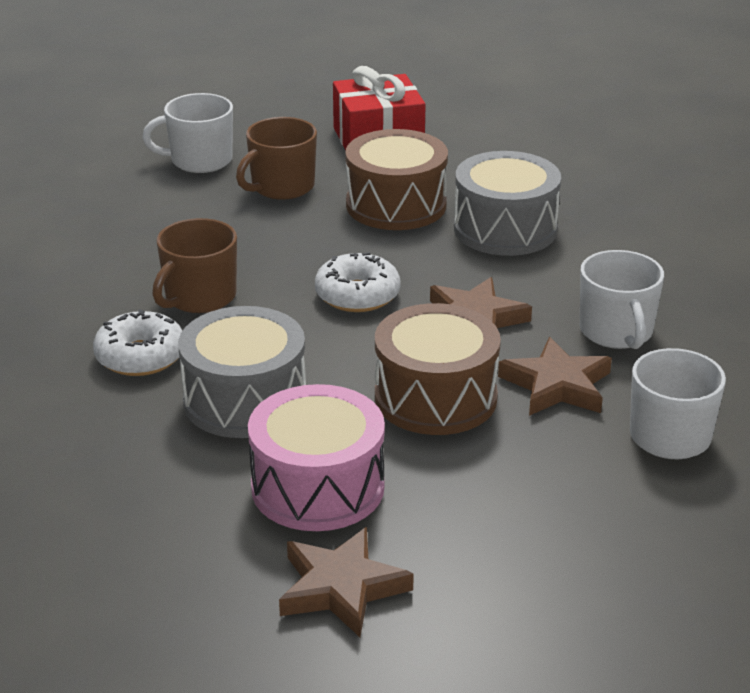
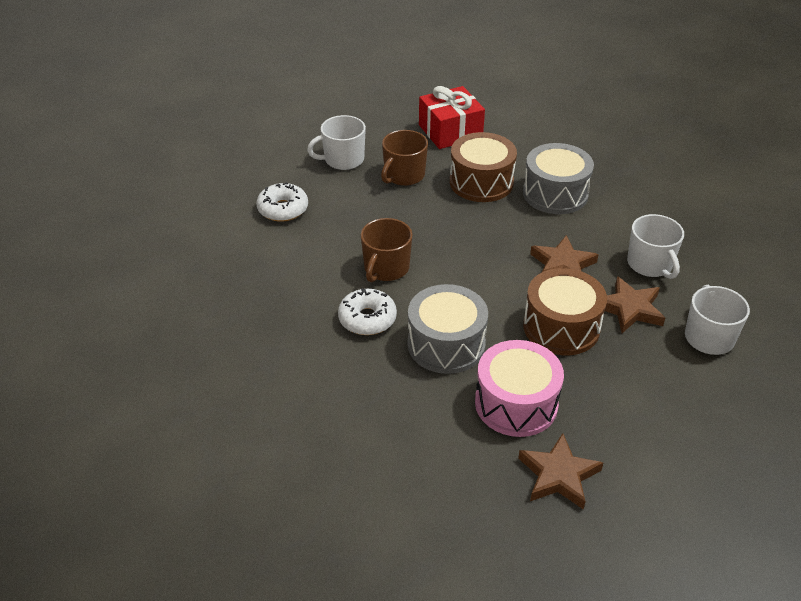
camera: 10 degrees left, 10 degrees up
white donut [315,252,401,312] -> white donut moved to [256,182,308,222]

